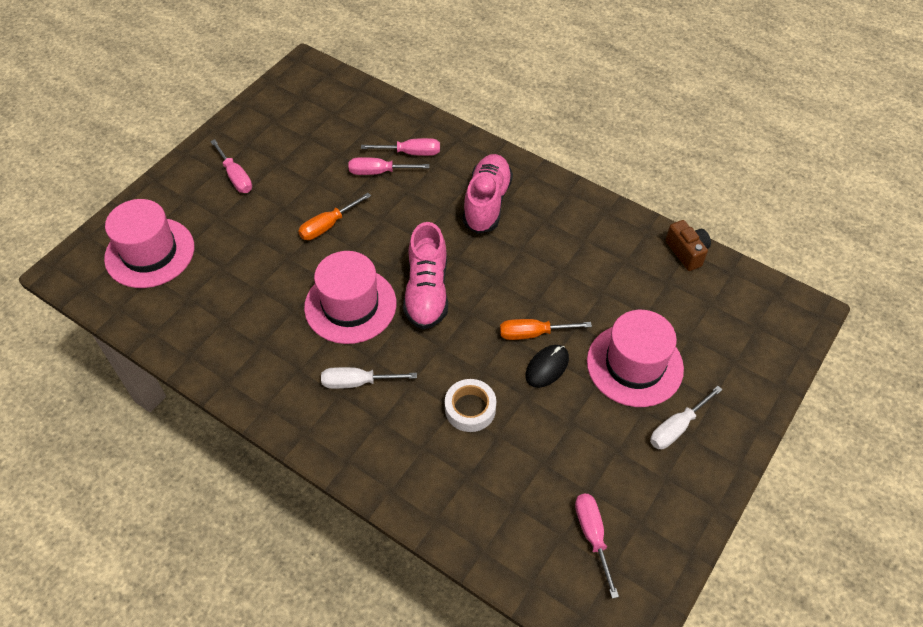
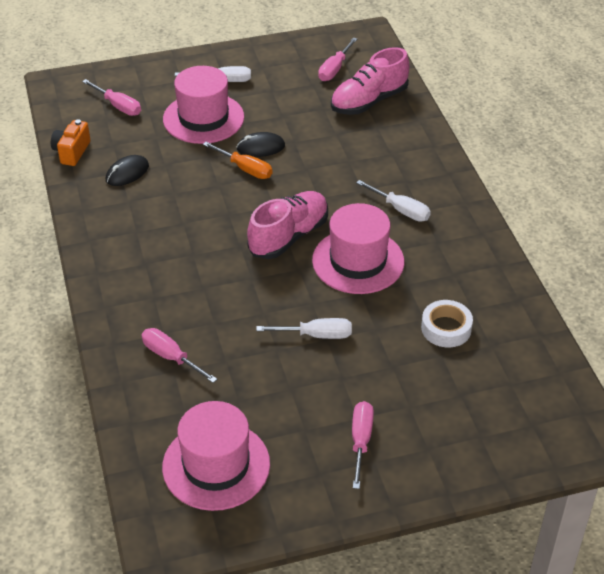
camera: 140 degrees left, 10 degrees down
pink hat [104,199,194,288] -> pink hat moved to [162,401,270,511]
orange screwdriver [298,193,371,240] -> white screwdriver [256,318,352,339]
pink screwdriver [348,157,429,175] -> pink screwdriver moved to [82,79,141,116]
white tape [445,379,496,432] -> white tape moved to [421,300,473,348]
pink shoe [463,154,513,234] -> pink shoe moved to [331,47,410,115]
brown camera [665,220,711,271] -> orange camera [51,119,90,166]
none -> black mouse [106,155,149,186]

